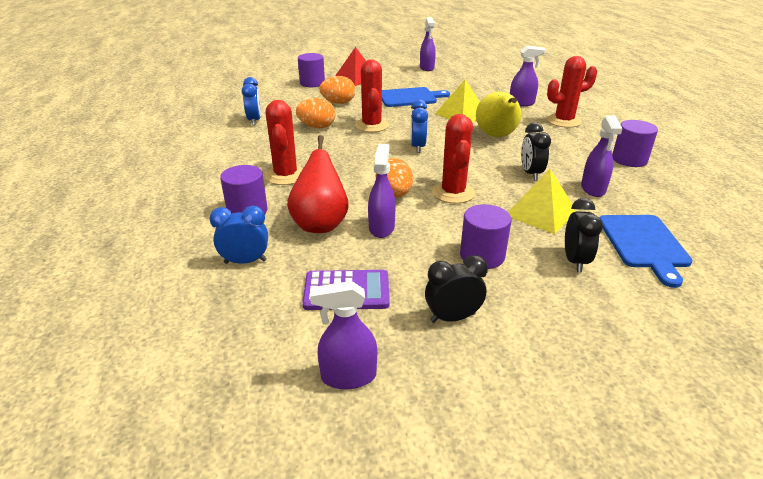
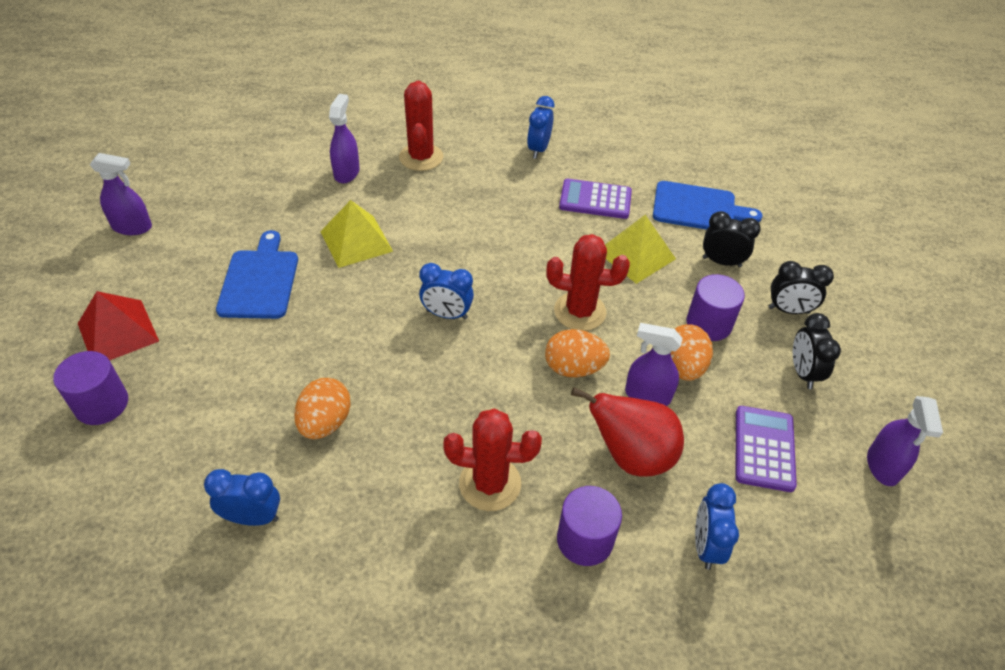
camera: 80 degrees left, 15 degrees up
orange egg [319,76,356,104] -> orange egg moved to [671,324,713,381]
red cactus [355,59,389,132] -> none
yellow pear [476,92,521,137] -> none
black clock [521,122,551,181] -> black clock moved to [769,261,834,314]
purple spray bottle [581,115,623,197] -> purple calculator [559,179,632,219]
purple cylinder [612,120,658,167] -> blue clock [527,96,554,159]

